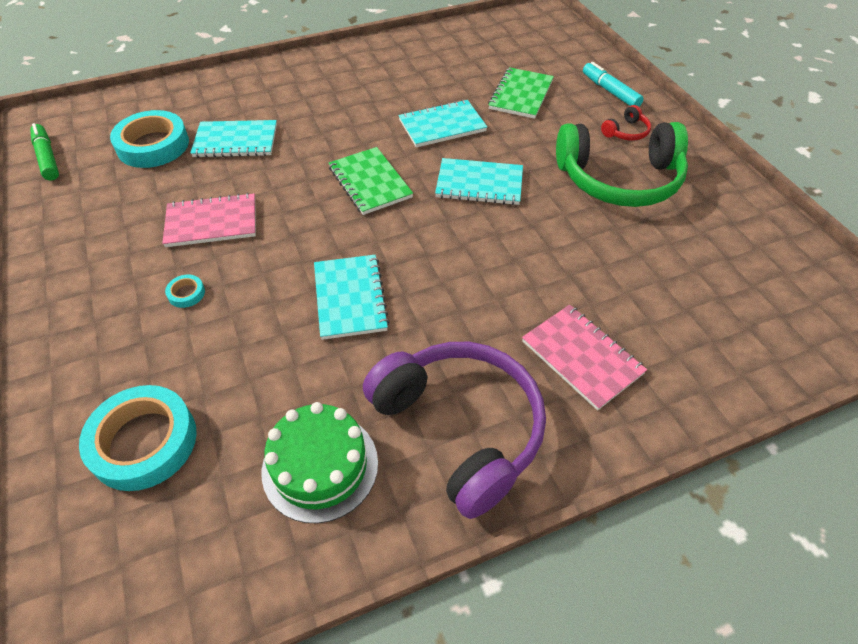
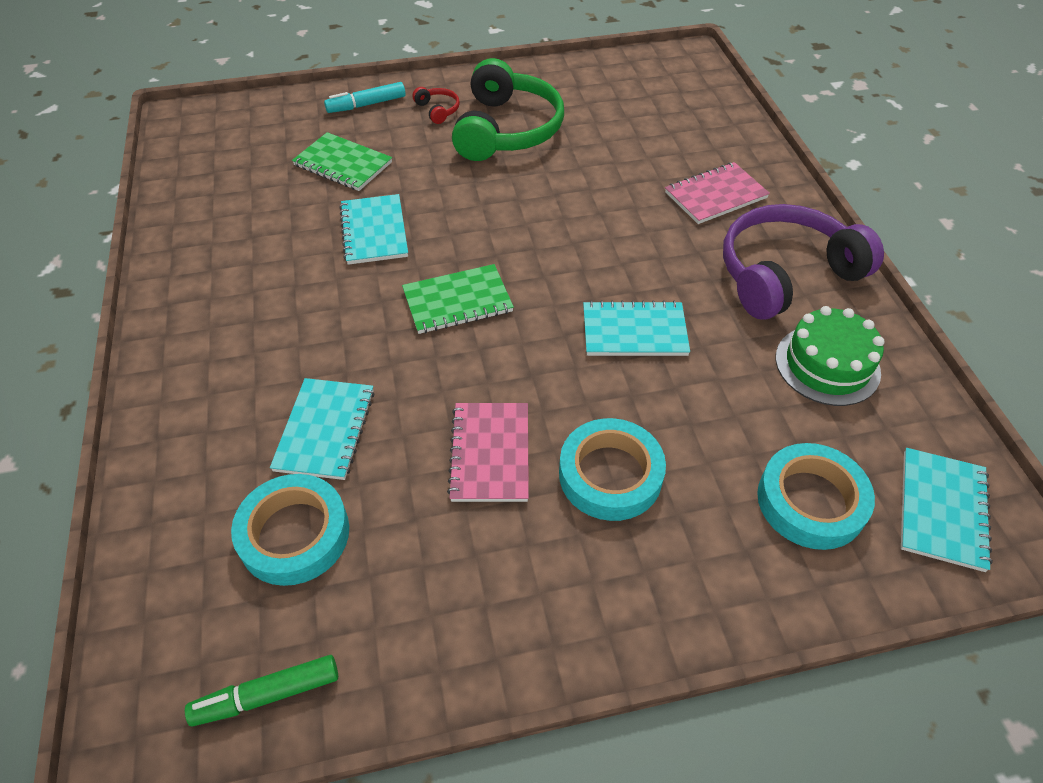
camera: 80 degrees left, 0 degrees up
turquoise tape [165,275,205,308] -> turquoise tape [559,418,666,521], size x2.39
turquoise notebook [435,158,523,205] -> turquoise notebook moved to [901,448,993,572]

